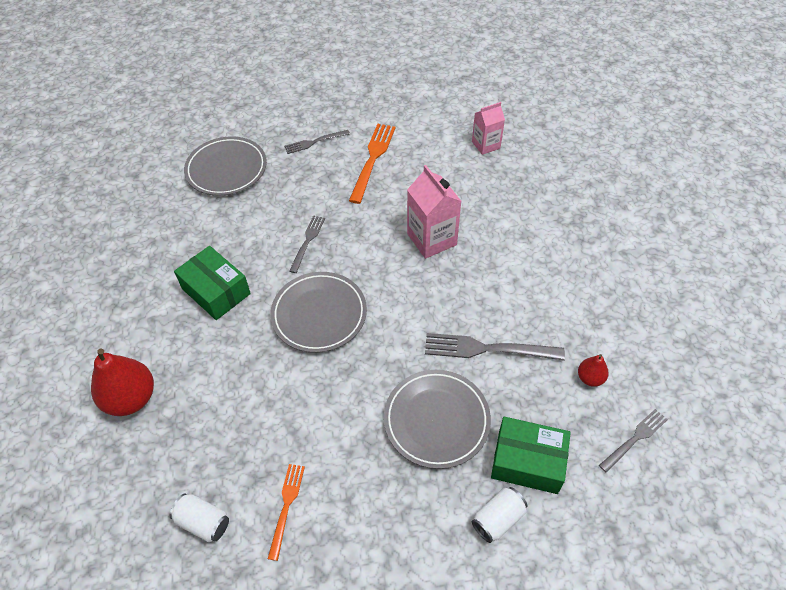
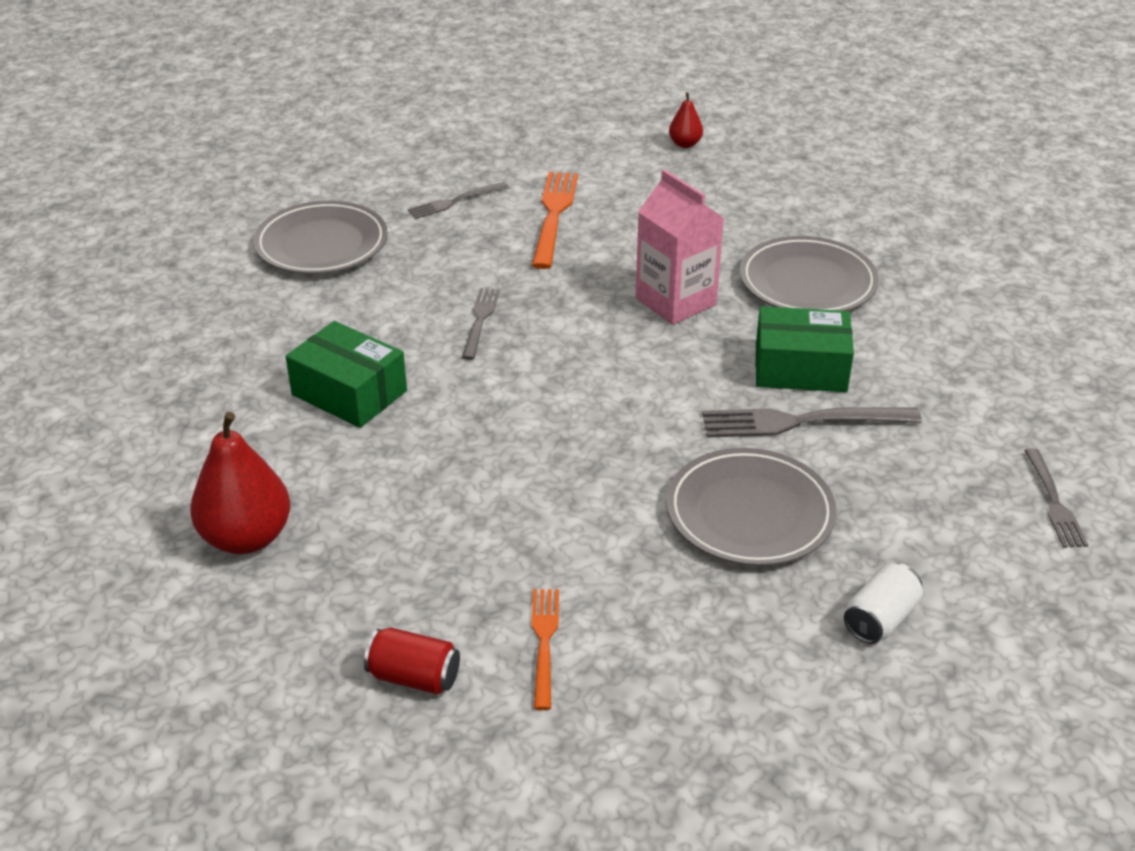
camera: 10 degrees left, 15 degrees down
white can [170,494,229,542] -> red can [364,627,460,694]
grey plate [270,272,367,353] -> grey plate moved to [740,236,879,311]
pink carton [472,102,505,155] -> none
green box [491,417,571,494] -> green box moved to [755,306,854,392]
red pear [578,354,609,387] -> red pear moved to [669,92,703,148]
grey fork [599,409,668,473] -> grey fork turned 135 degrees clockwise [1024,448,1088,548]

